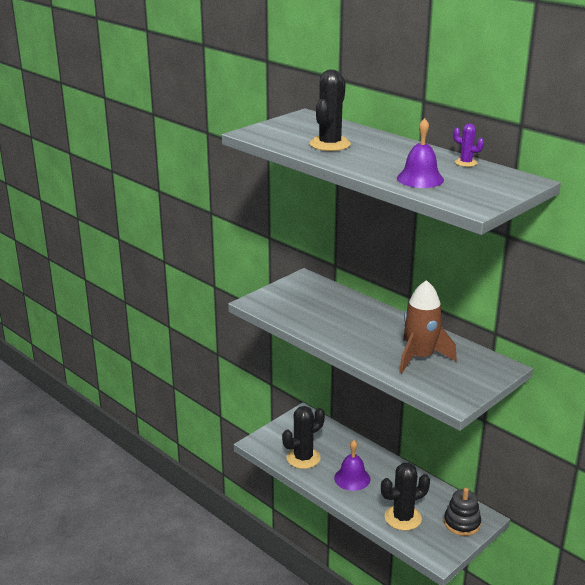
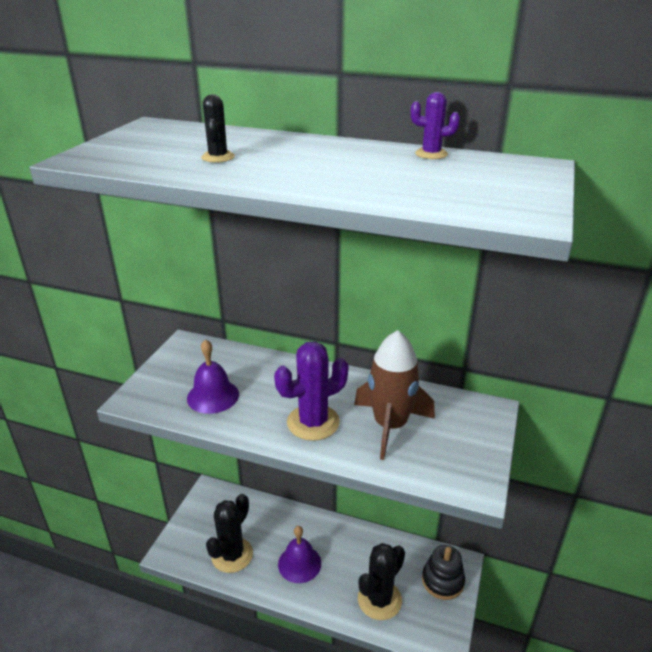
camera: 25 degrees left, 5 degrees up
black cactus [309,69,351,151] -> black cactus [201,94,235,163], size x0.51
purple bell [397,118,444,188] -> purple bell moved to [187,339,239,414]
none -> purple cactus [274,341,348,441]

